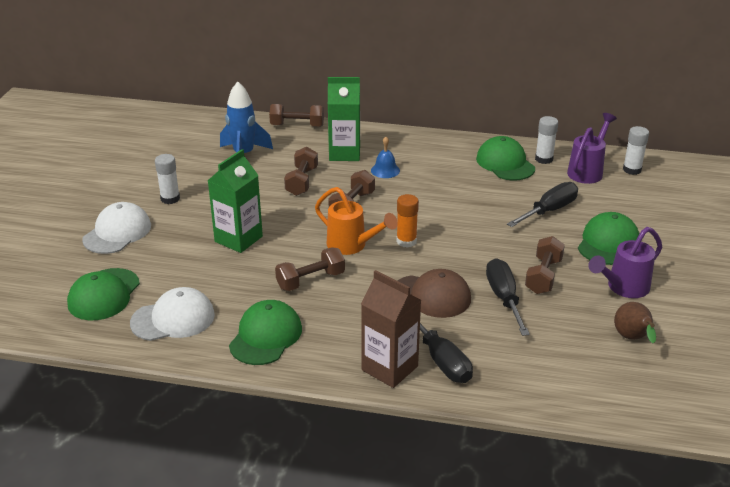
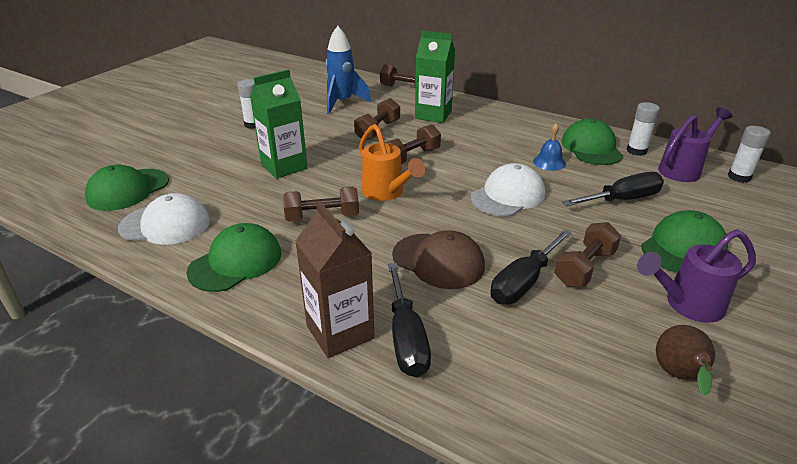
camera: 20 degrees right, 0 degrees up
white cap [82,202,151,254] -> white cap moved to [471,163,545,216]
blue bell [371,137,400,178] -> blue bell moved to [533,123,566,171]
orange glue stick [396,194,419,248] -> none
black screwdriver [486,258,530,336] -> black screwdriver turned 150 degrees counterclockwise [490,229,572,304]

